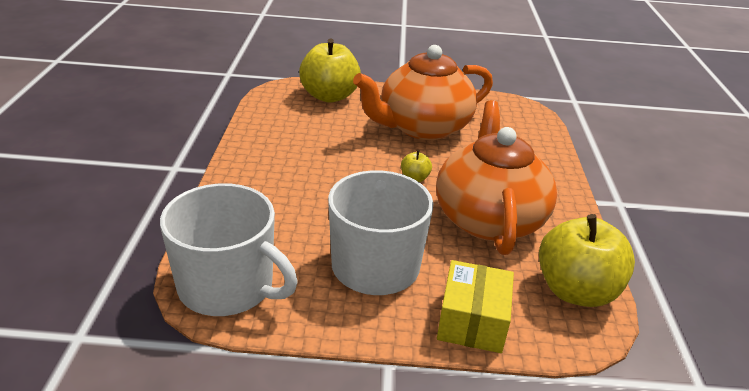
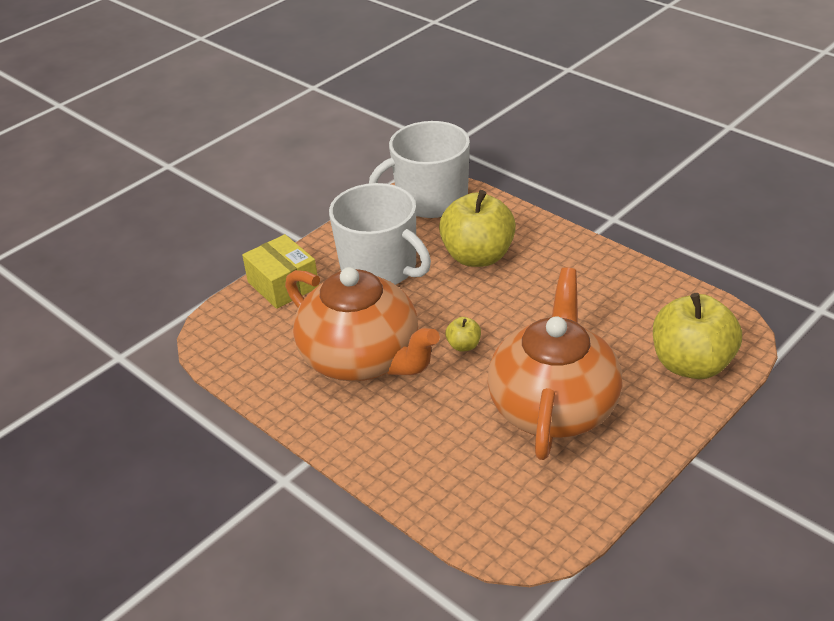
camera: 135 degrees right, 5 degrees up
yellow apple [539,214,635,307] -> yellow apple moved to [439,190,516,267]

